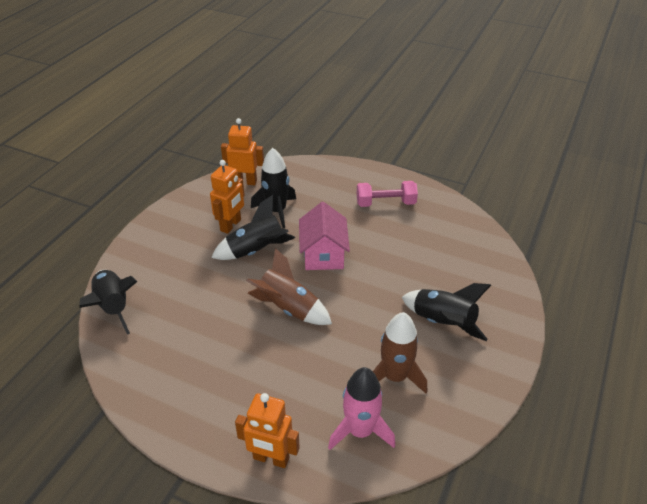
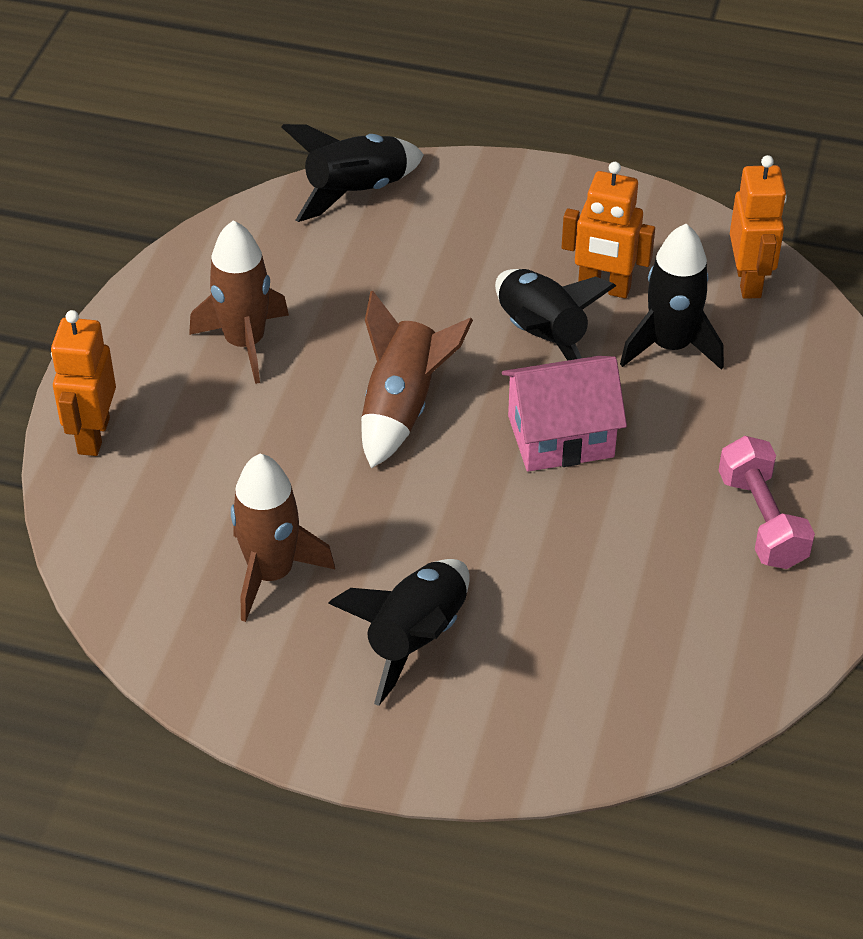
camera: 80 degrees right, 5 degrees up
pink rocket [328,367,395,450] -> none
none -> brown rocket [189,220,289,384]

